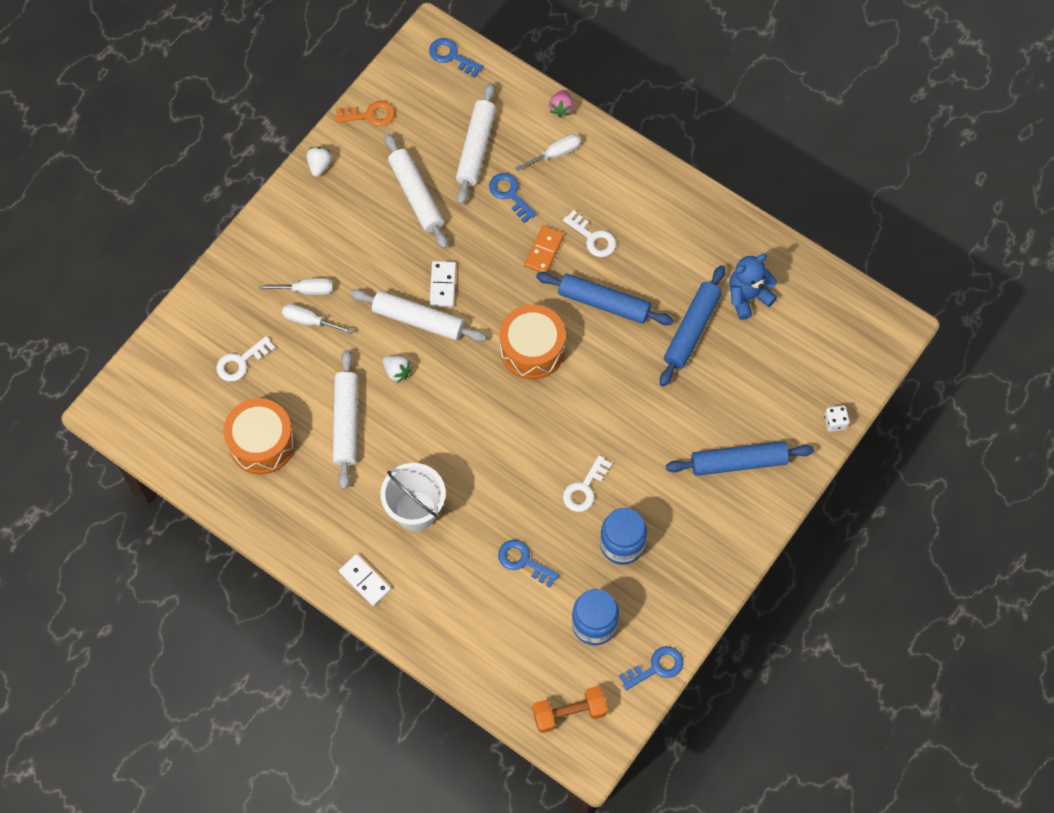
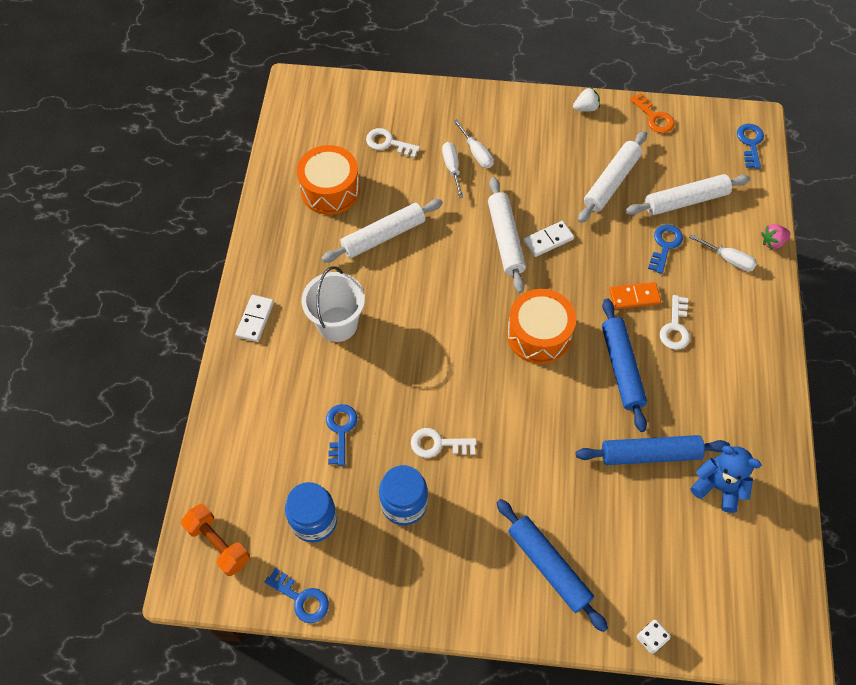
camera: 60 degrees right, 5 degrees down
white strawberry [383,356,413,383] -> none

